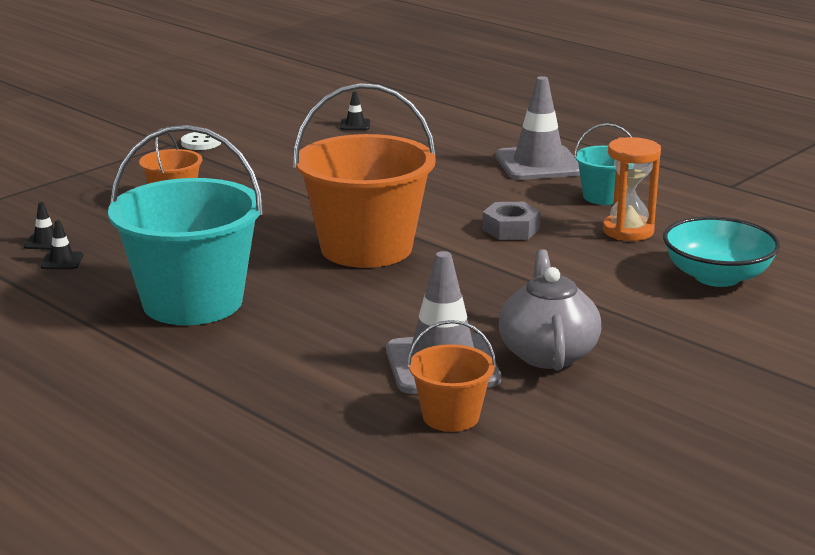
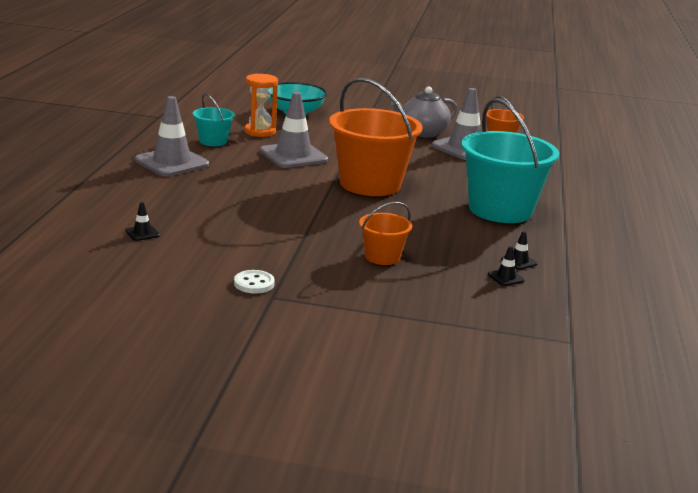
camera: 125 degrees left, 0 degrees up
grey nut [482,202,541,240] -> grey traffic cone [260,92,328,168]

